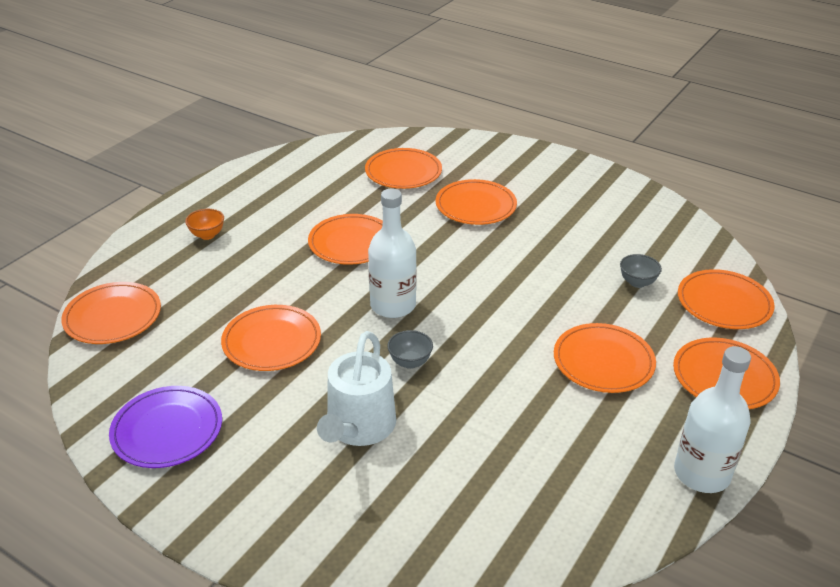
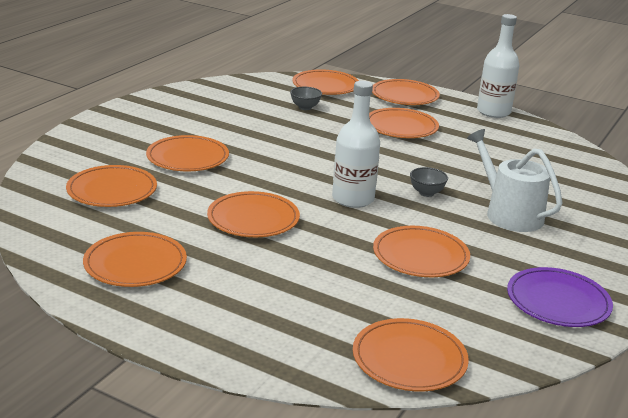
camera: 95 degrees left, 10 degrees down
orange bowl [185,209,224,240] -> none
white watering can [317,331,396,446] -> white watering can turned 135 degrees counterclockwise [467,129,562,232]
none -> orange plate [83,232,187,287]

